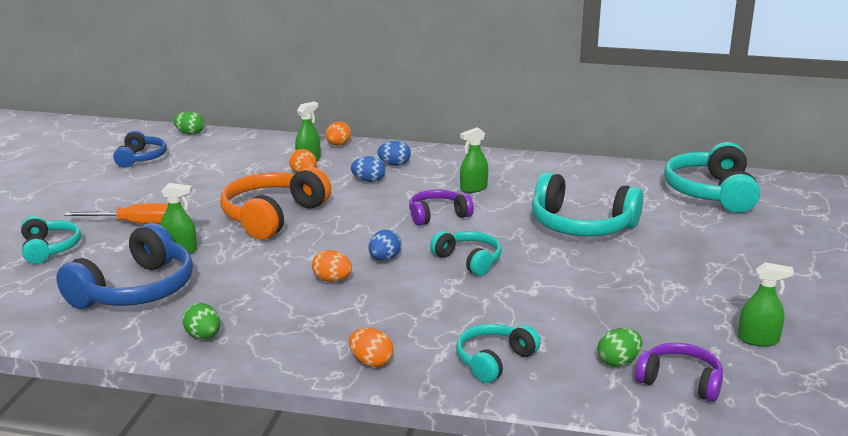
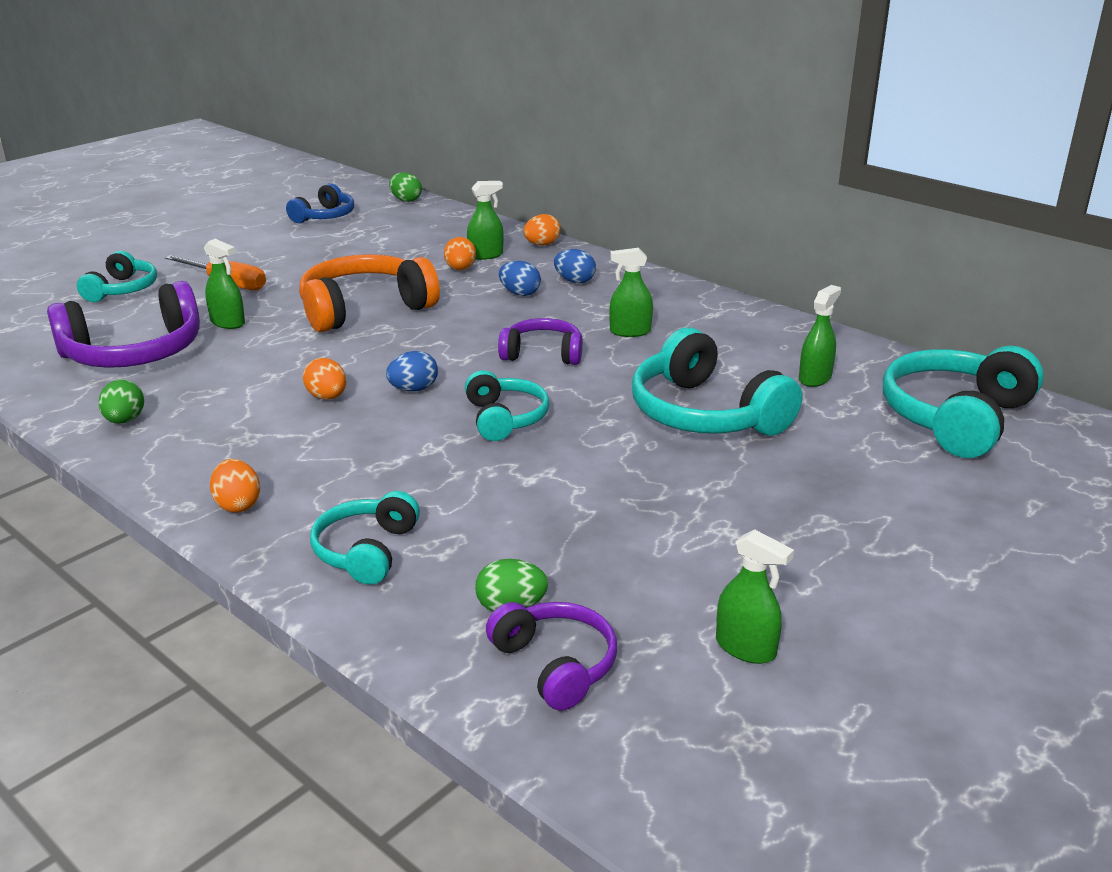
camera: 30 degrees right, 5 degrees up
blue headphones [56,223,193,309] -> purple headphones [47,281,200,368]
turquoise headphones [456,324,540,383] -> turquoise headphones turned 60 degrees counterclockwise [310,491,420,585]
none -> green spray bottle [799,285,841,387]

